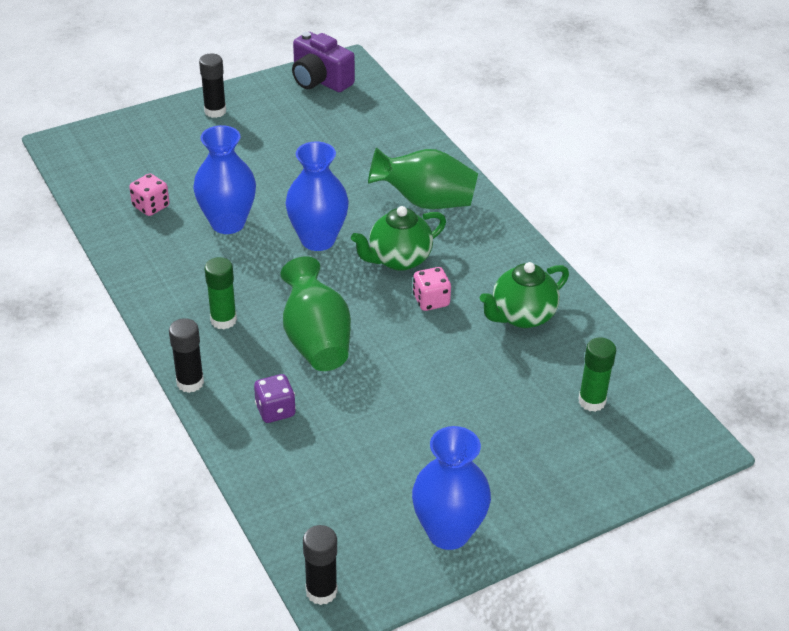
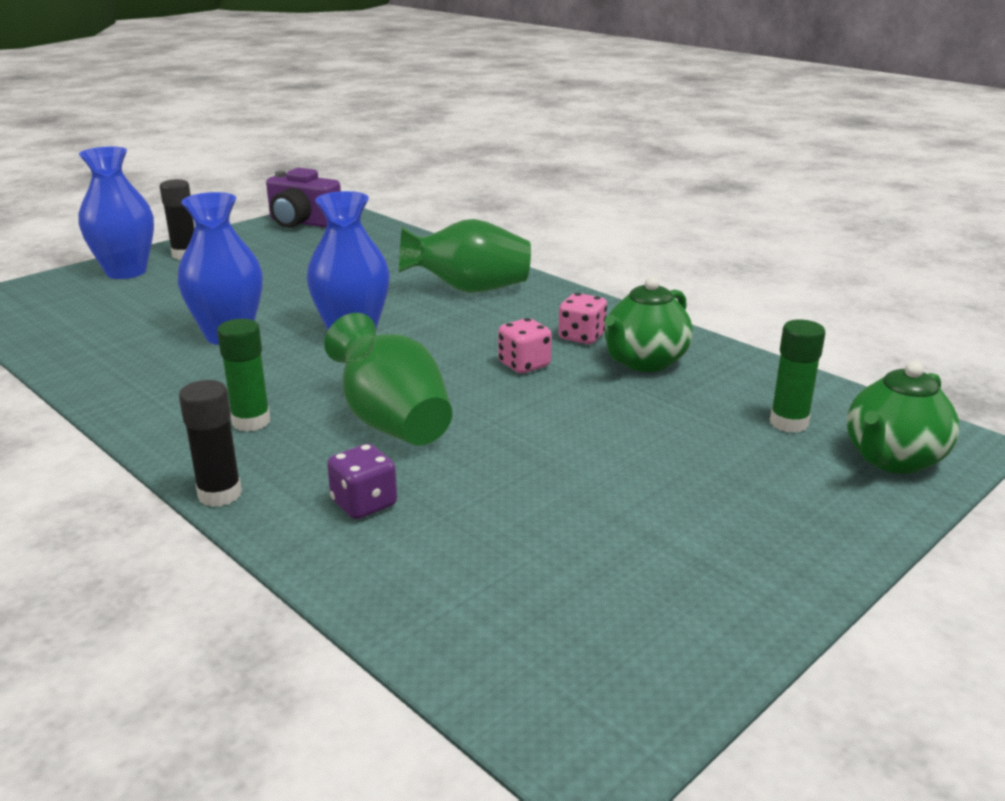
camera: 15 degrees left, 15 degrees down
pink dice [129,173,169,216] -> pink dice moved to [558,293,607,344]
black glue stick [303,525,338,605] -> none
green teapot [351,206,446,271] -> green teapot moved to [847,361,959,474]
blue vase [412,426,491,550] -> blue vase moved to [78,146,154,279]

